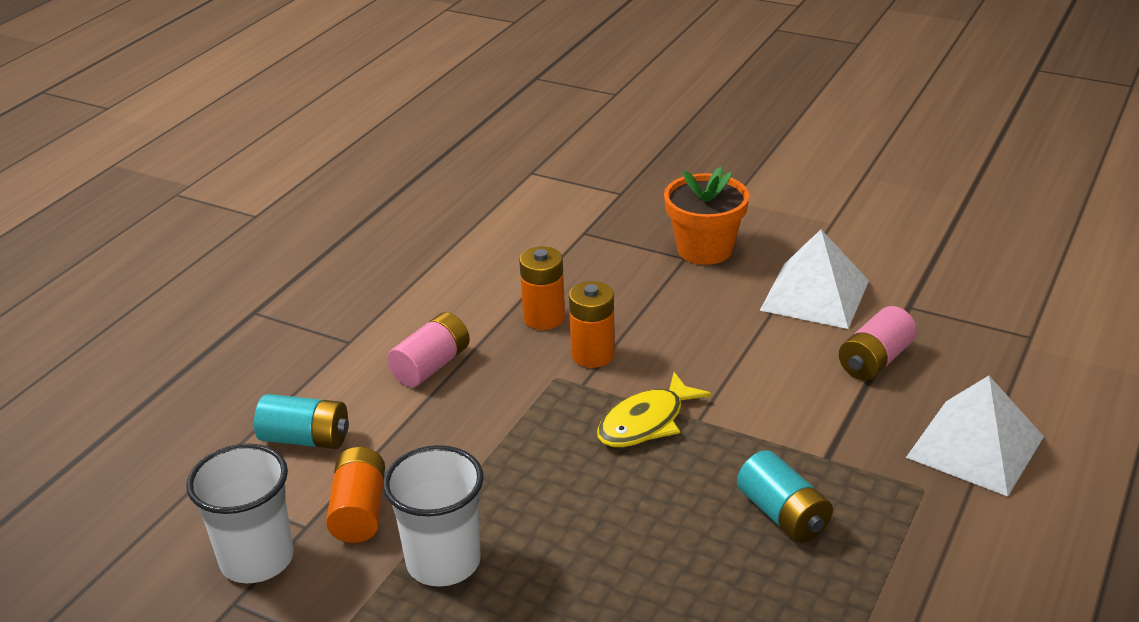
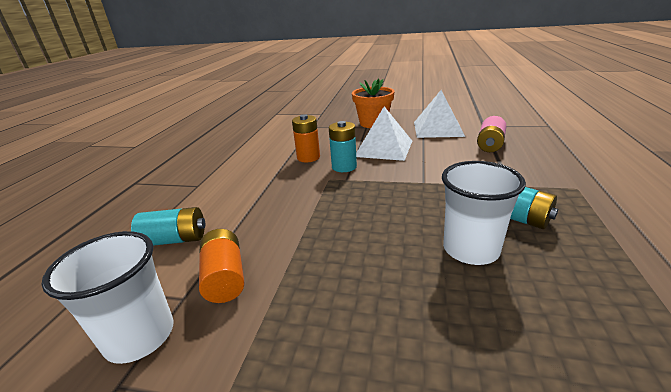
camera: 15 degrees left, 5 degrees down
white cup [383,445,484,586] -> white cup moved to [442,161,526,265]
pink battery [387,312,470,387] -> none
orange battery [569,281,615,368] -> turquoise battery [329,121,357,172]
yellow fish [597,372,712,447] -> none
white pyramid [906,376,1044,497] -> white pyramid moved to [356,106,412,161]

